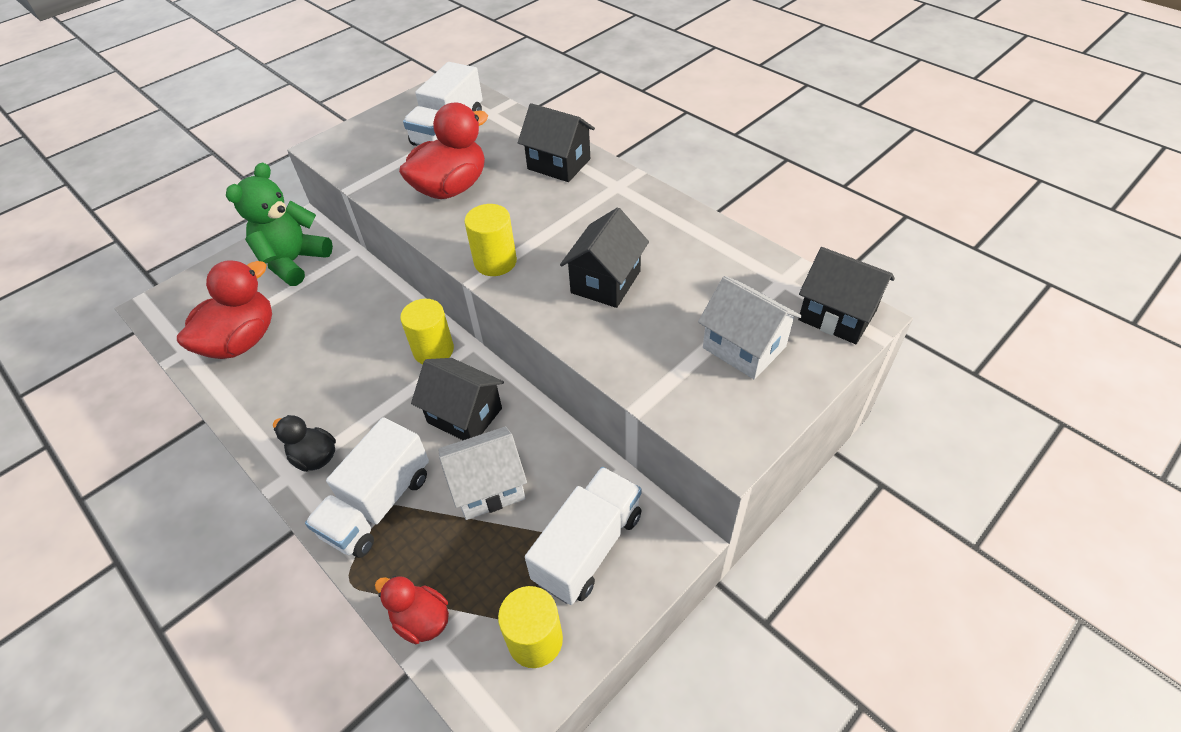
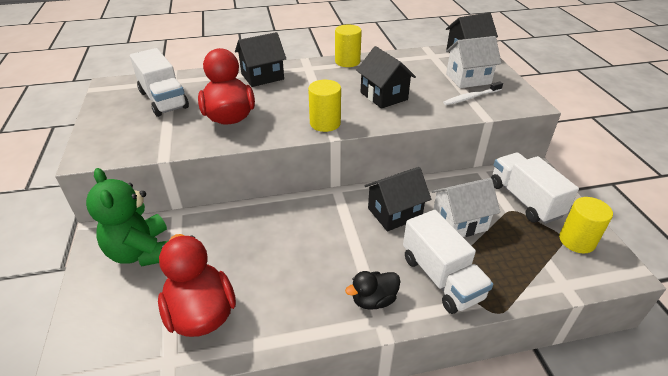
camera: 60 degrees left, 10 degrees down
red duck [375,576,449,644] -> none
yellow cylinder [400,299,454,364] -> yellow cylinder moved to [335,25,362,67]
white house [439,426,527,520] -> white house turned 60 degrees clockwise [431,178,500,237]
none -> white toothbrush [443,81,503,105]

